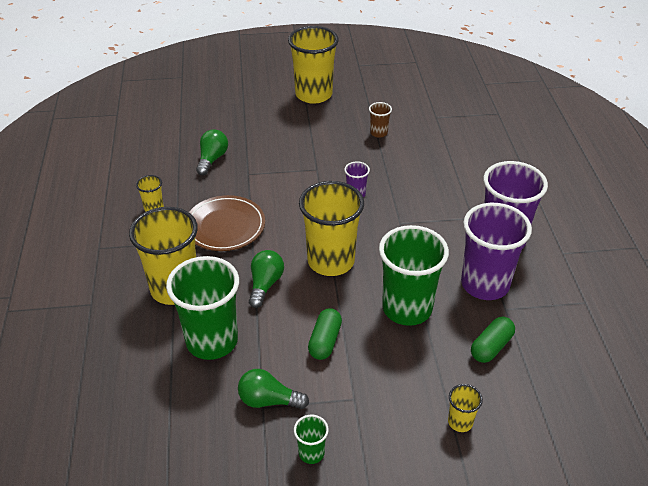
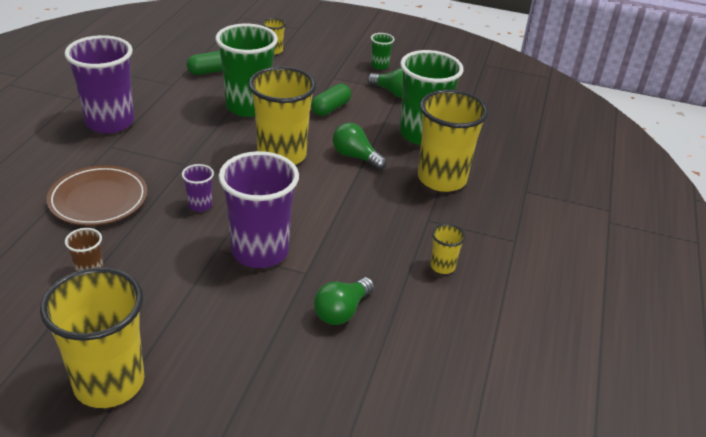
camera: 160 degrees left, 5 degrees down
brown plate [189,195,265,251] -> brown plate moved to [47,165,148,226]
green light bulb [249,250,284,308] -> green light bulb turned 90 degrees clockwise [333,123,386,170]
purple cup [461,203,532,300] -> purple cup moved to [218,151,299,268]

